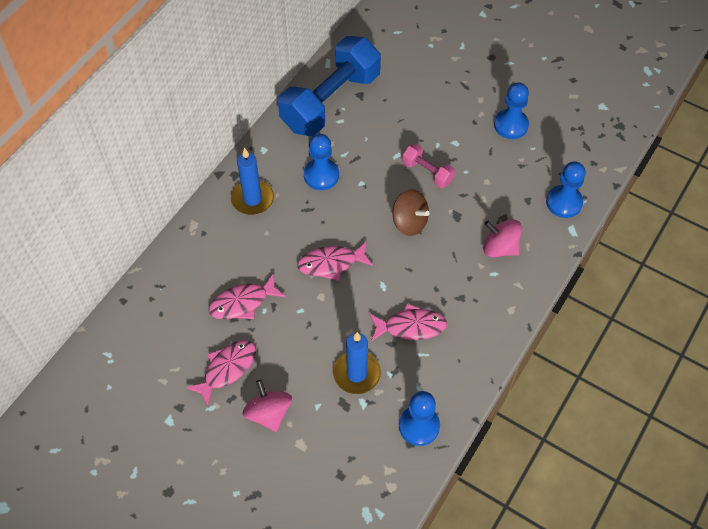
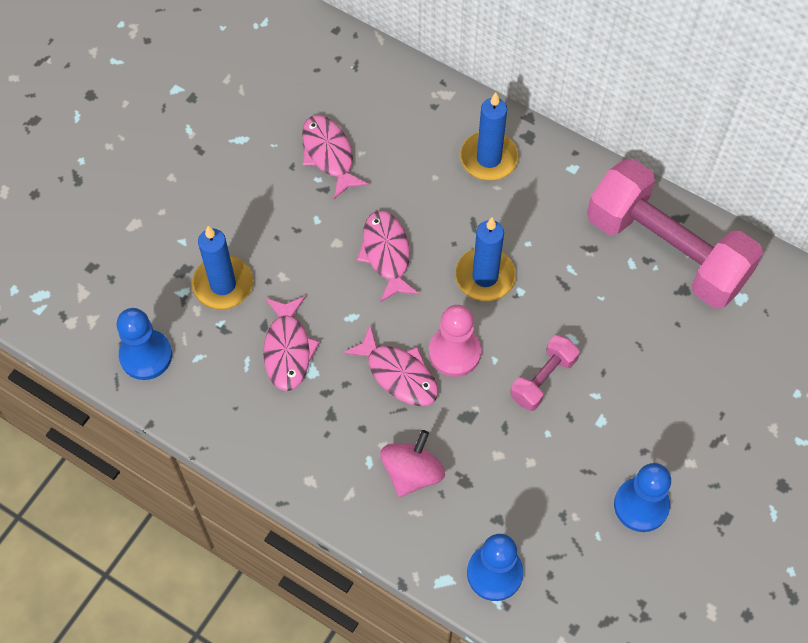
camera: 90 degrees right, 5 degrees up
pink fish [186,340,256,406] -> pink fish moved to [343,325,438,406]
pink spinning top [243,380,292,432] -> none
blue dumbbell [278,36,381,136] -> pink dumbbell [587,159,764,309]
blue pawn [304,134,339,190] -> none
brown spinning top [393,189,429,236] -> pink pawn [429,305,481,377]
none -> blue candle [455,218,516,301]

